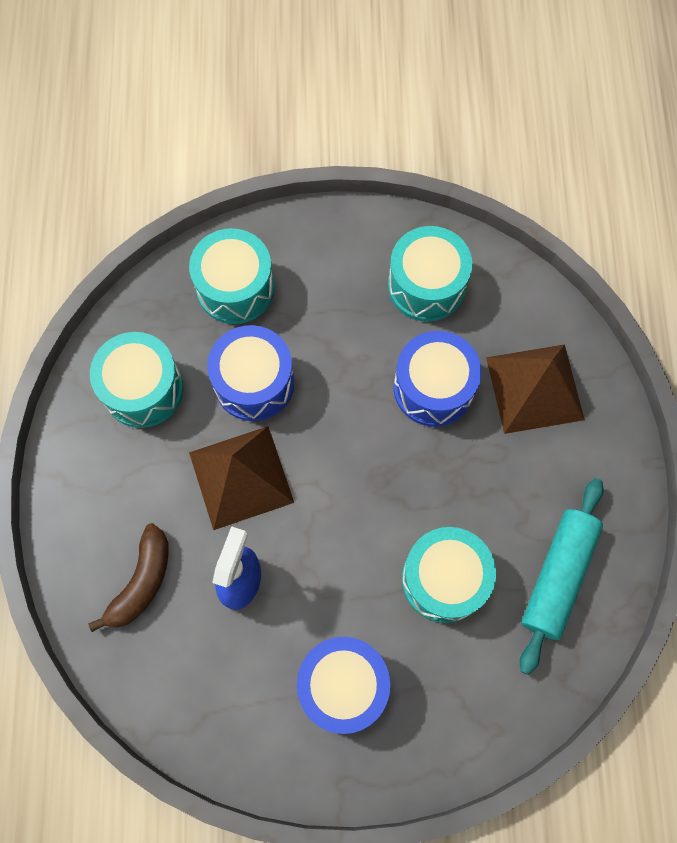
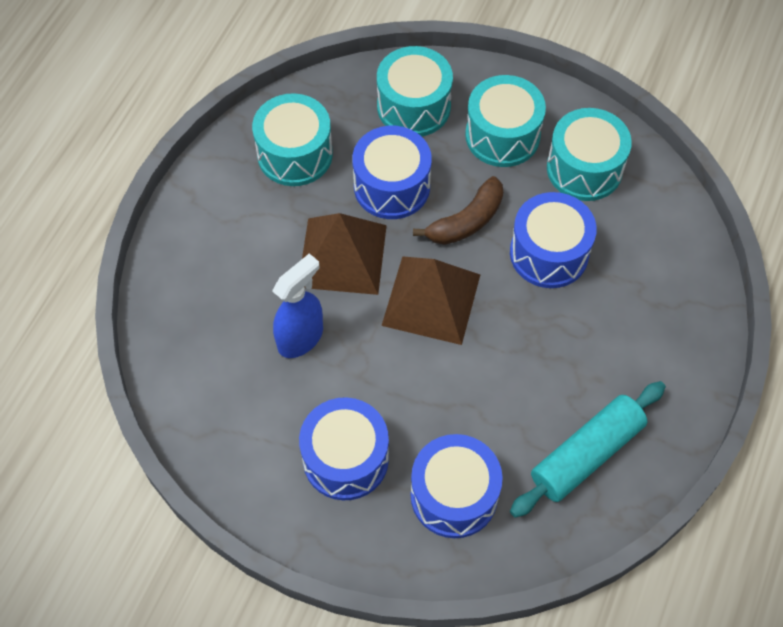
camera: 25 degrees right, 10 degrees down
brown banana [89,523,169,632] -> brown banana moved to [413,176,503,245]
turquoise drum [402,527,496,623] -> turquoise drum moved to [465,75,546,167]
brown pyramid [486,344,585,434] -> brown pyramid moved to [382,256,480,345]
none -> blue drum [411,434,503,538]

